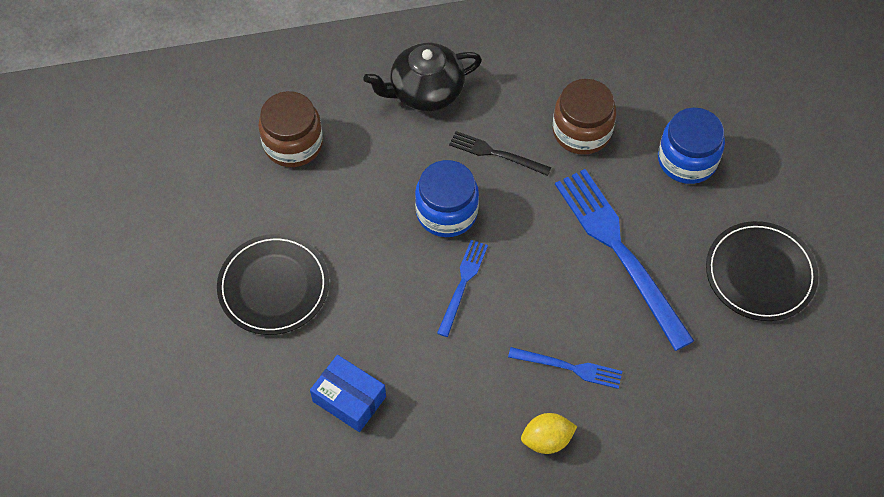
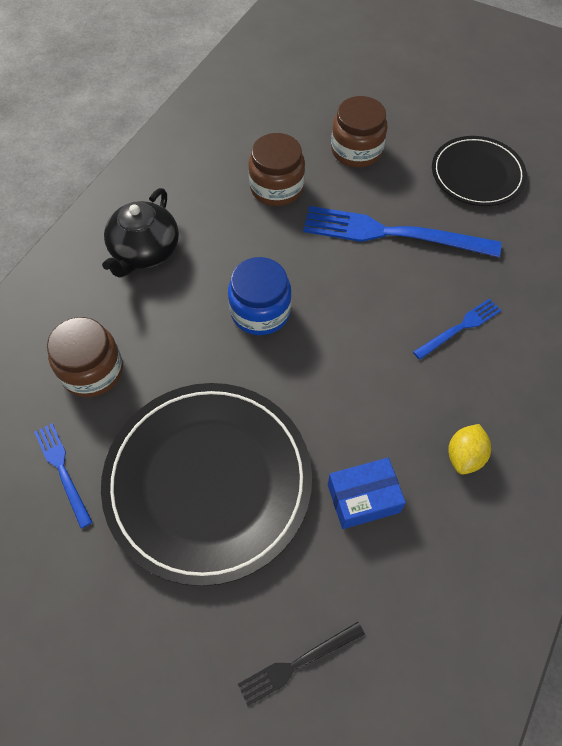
camera: 50 degrees left, 0 degrees up
black plate [217,234,329,335] -> black plate [101,383,312,586], size x1.72
blue fork [437,240,488,337] -> blue fork moved to [34,423,92,528]
black fork [449,131,551,176] -> black fork moved to [238,622,365,706]
yellow lemon [521,413,577,454] -> yellow lemon moved to [448,424,491,475]
blue jar [658,108,725,184] -> brown jar [331,96,387,167]

